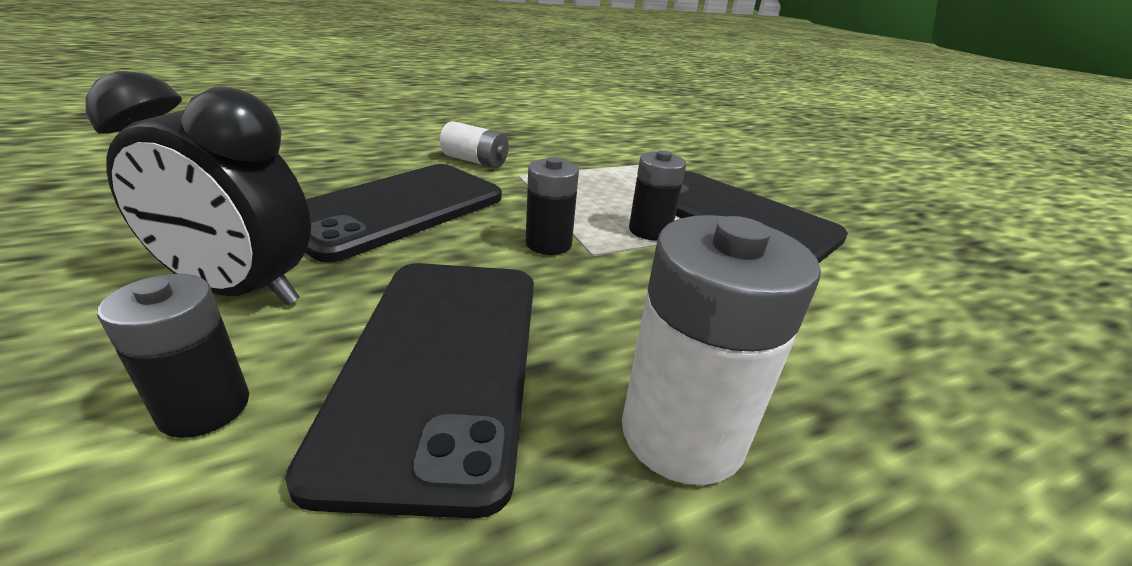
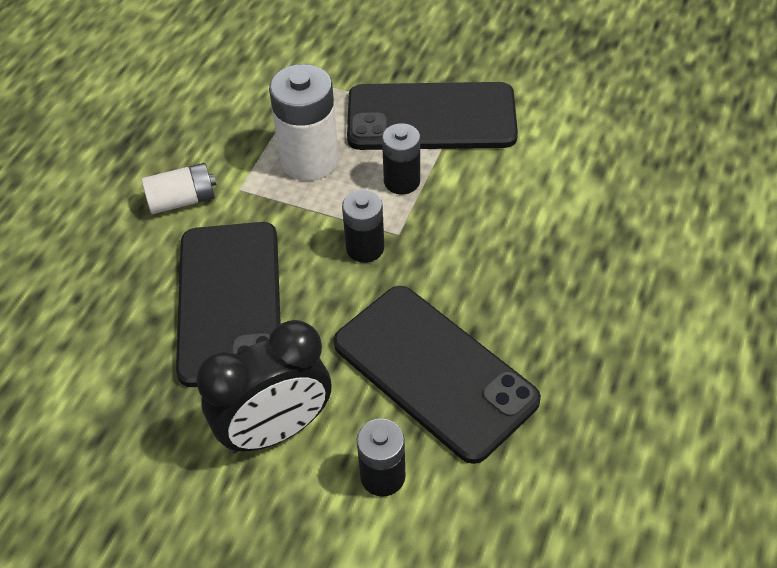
camera: 40 degrees left, 20 degrees up
white battery [622,215,821,485] -> white battery moved to [269,64,339,181]

